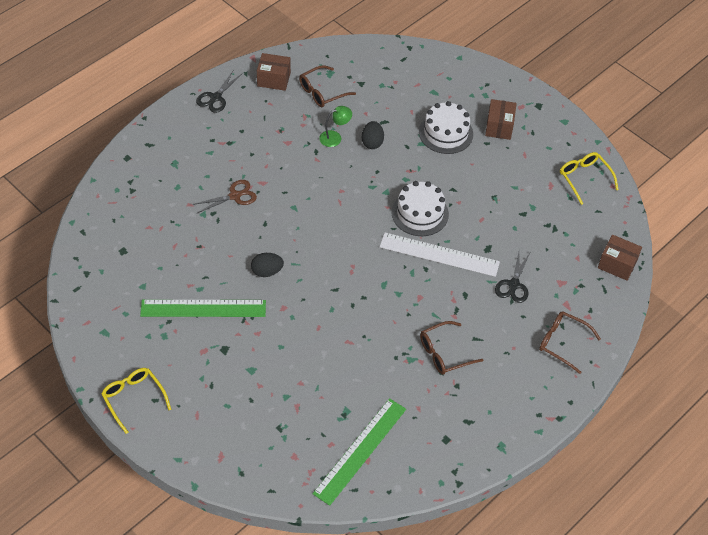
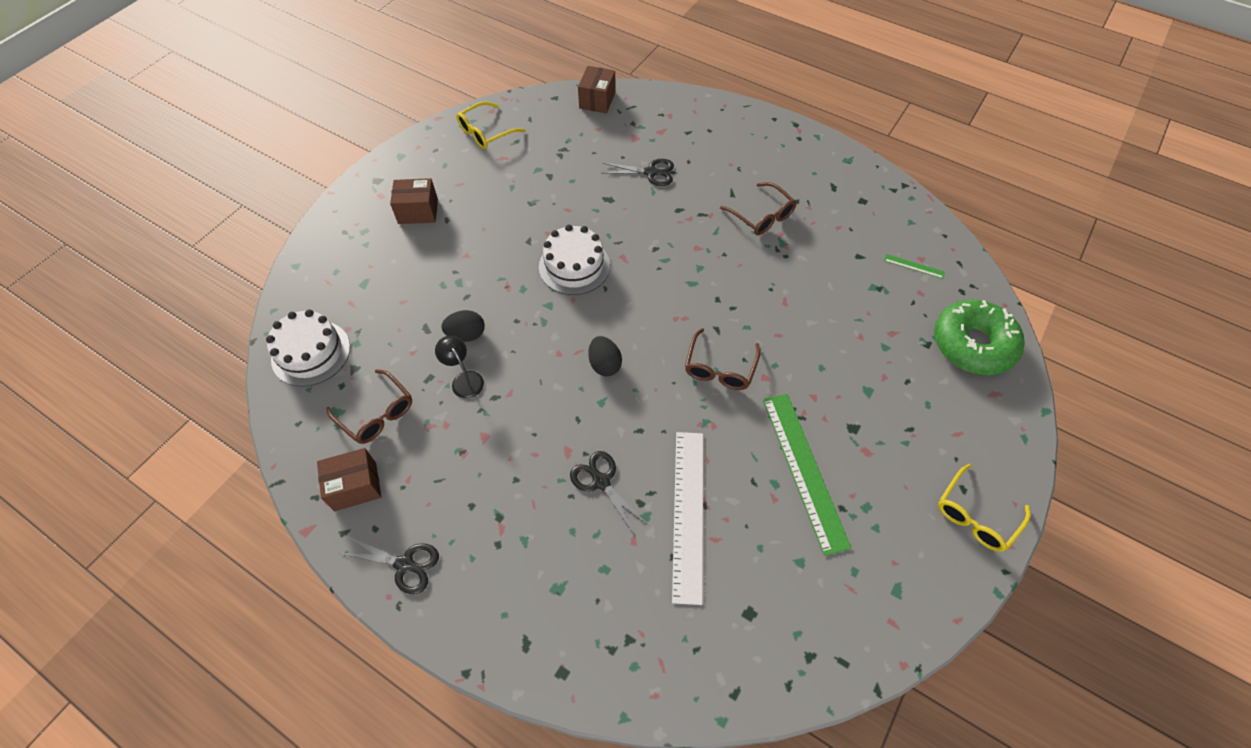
camera: 100 degrees left, 5 degrees up
brown scissors [192,180,257,213] -> black scissors [570,451,648,536]
black egg [251,253,284,277] -> black egg moved to [588,336,622,377]
brown box [257,53,291,91] -> brown box turned 75 degrees clockwise [317,448,381,511]
green ruler [312,398,406,506] -> green ruler [884,254,945,279], size x0.41
green lamp [319,106,352,147] -> black lamp [435,336,484,399]
white ruler [380,233,500,277] -> white ruler moved to [672,432,703,605]
white cake [419,101,473,154] -> white cake moved to [266,309,350,387]
brown glasses [539,311,601,374] -> brown glasses moved to [685,328,761,390]
none -> green donut [934,299,1025,375]

